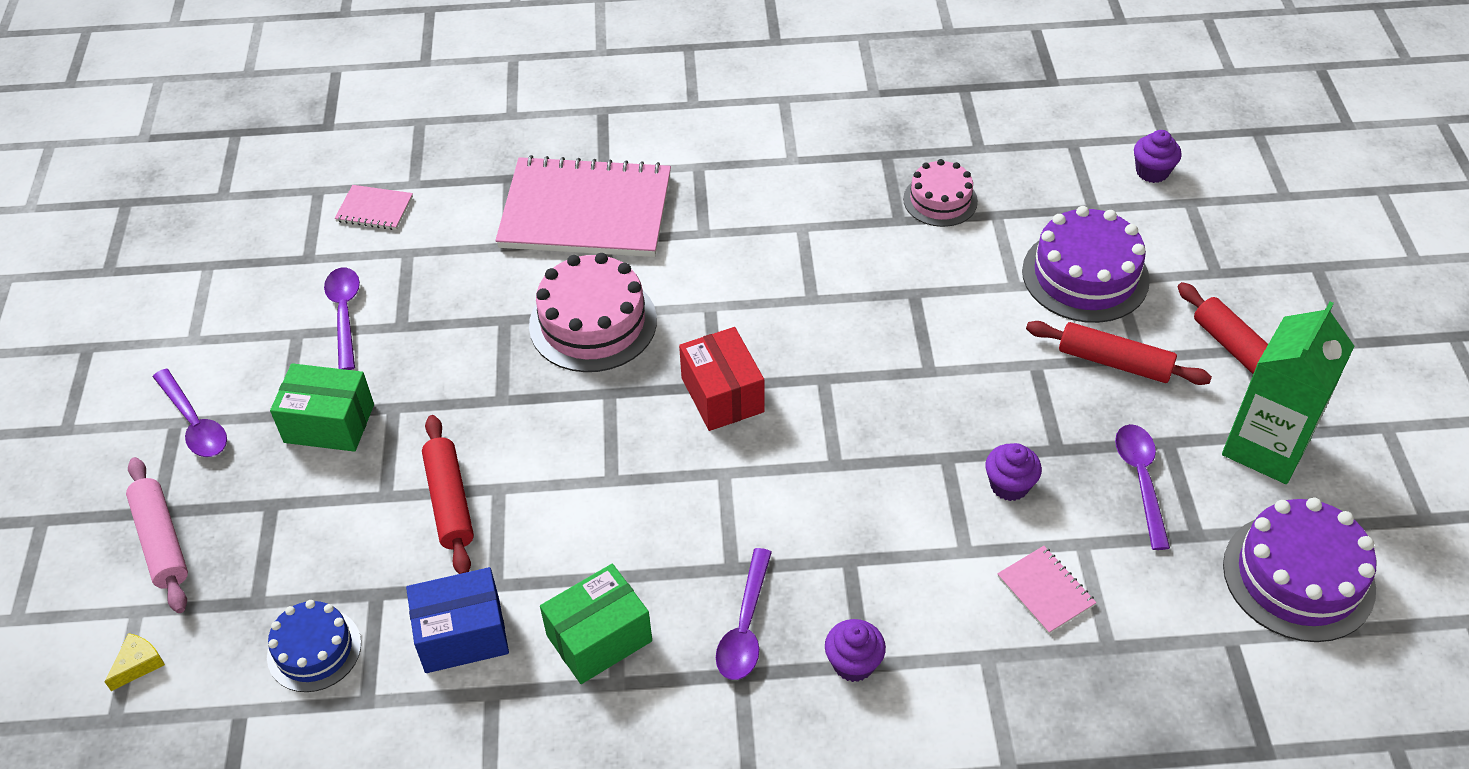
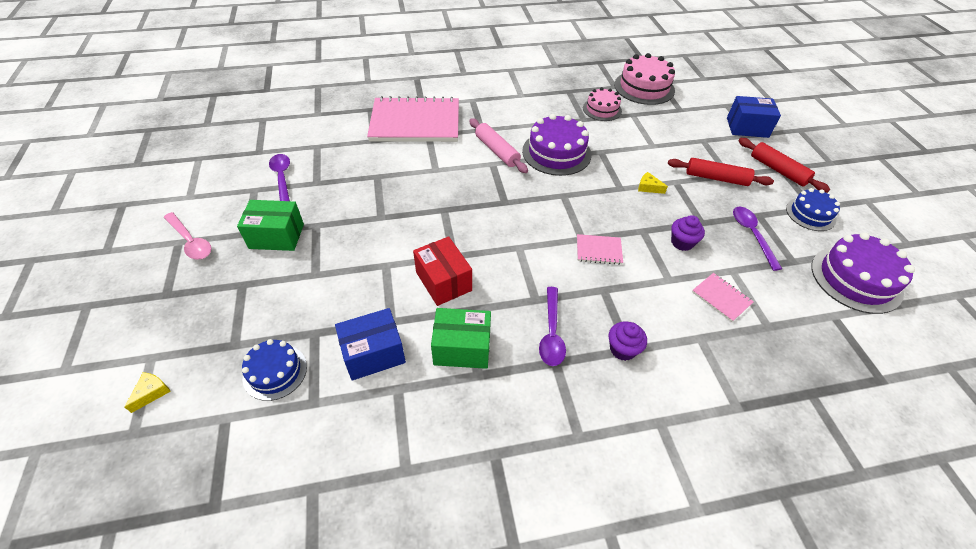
camera: 10 degrees left, 0 degrees up
pink rolling pin [126,457,188,613] -> pink rolling pin moved to [469,118,528,173]
purple spoon [153,369,227,457] -> pink spoon [164,212,211,260]
pink notebook [335,185,413,230] -> pink notebook moved to [577,234,623,265]
red rolling pin [422,415,474,574] -> none
pink cake [529,253,657,372] -> pink cake moved to [614,53,675,105]
green box [540,564,652,684] -> green box turned 45 degrees clockwise [431,308,491,369]
red box [679,327,765,431] -> red box moved to [413,236,472,306]
purple cake [1022,206,1150,323] -> purple cake moved to [522,114,591,176]
purple cupcake [1134,130,1182,183] -> none
green carton [1222,301,1355,484] -> blue cake [786,188,840,231]
none -> yellow cheese [638,172,668,194]
none -> blue box [727,96,781,138]

